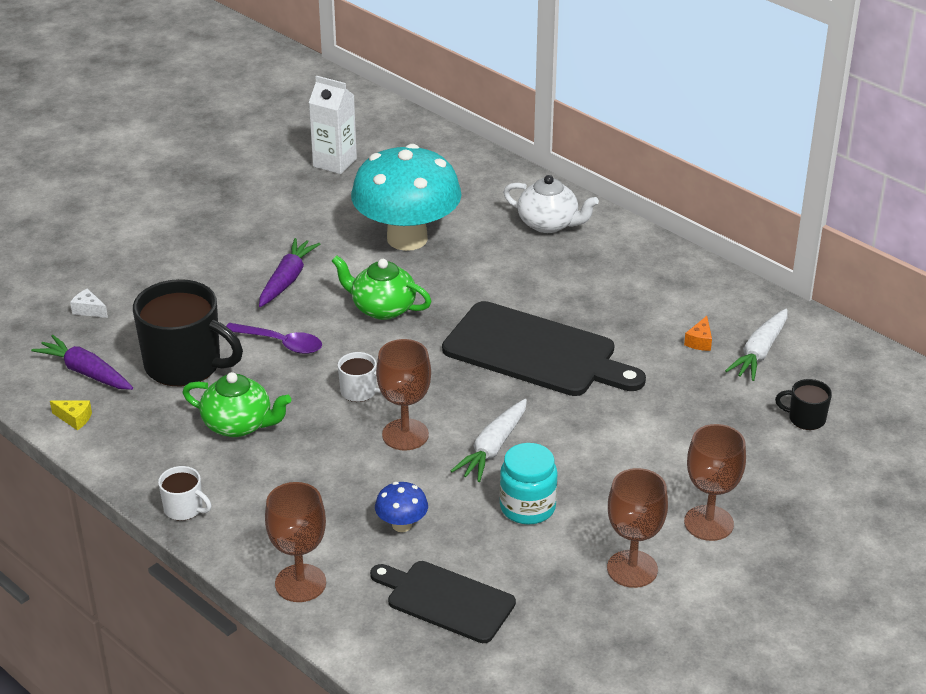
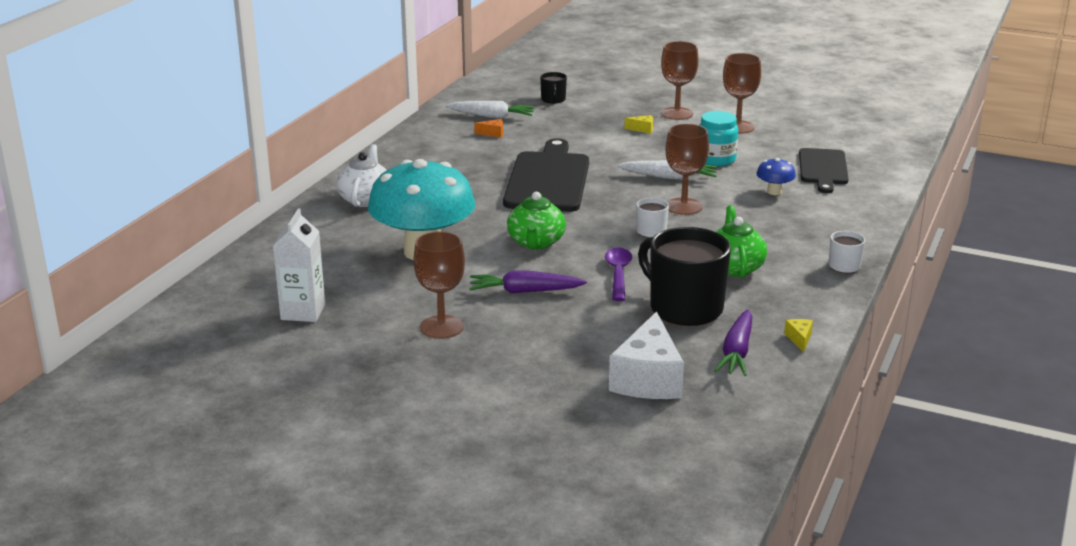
camera: 110 degrees left, 10 degrees down
white cheese [70,288,108,318] -> white cheese [609,311,684,399], size x2.50
black mug [133,279,243,386] -> black mug turned 45 degrees counterclockwise [638,227,731,326]
brown goblet [265,482,326,602] -> brown goblet moved to [413,231,465,339]
none -> yellow cheese [624,115,653,134]

